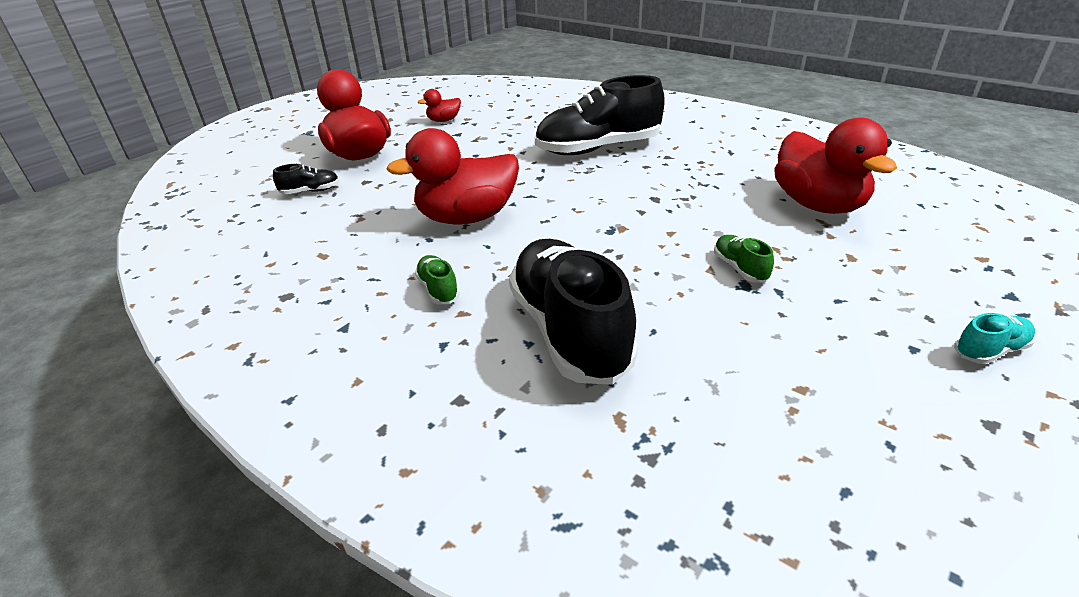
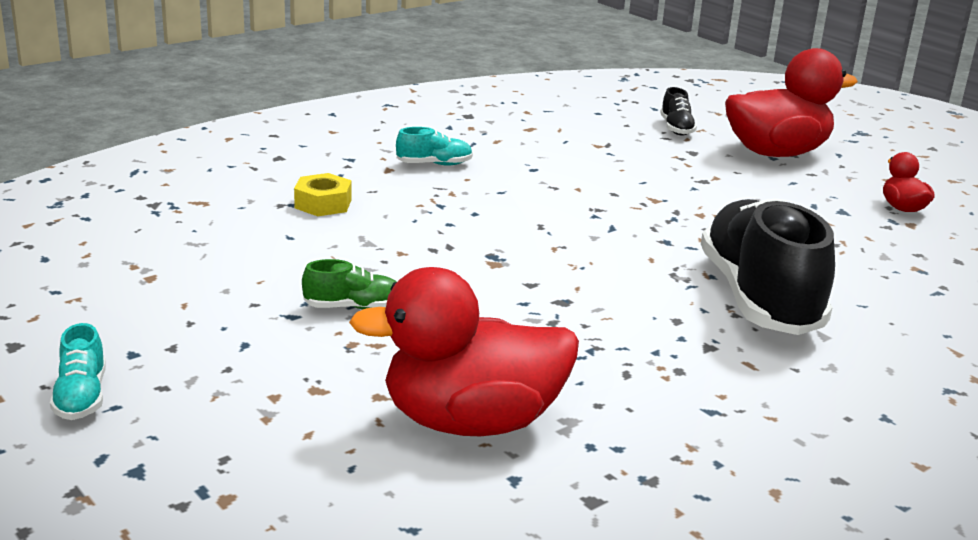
camera: 100 degrees right, 10 degrees down
red duck [386,128,519,225] -> none
green shoe [415,255,460,304] -> turquoise shoe [396,127,473,166]
black shoe [509,239,638,385] -> yellow nut [294,173,352,216]

